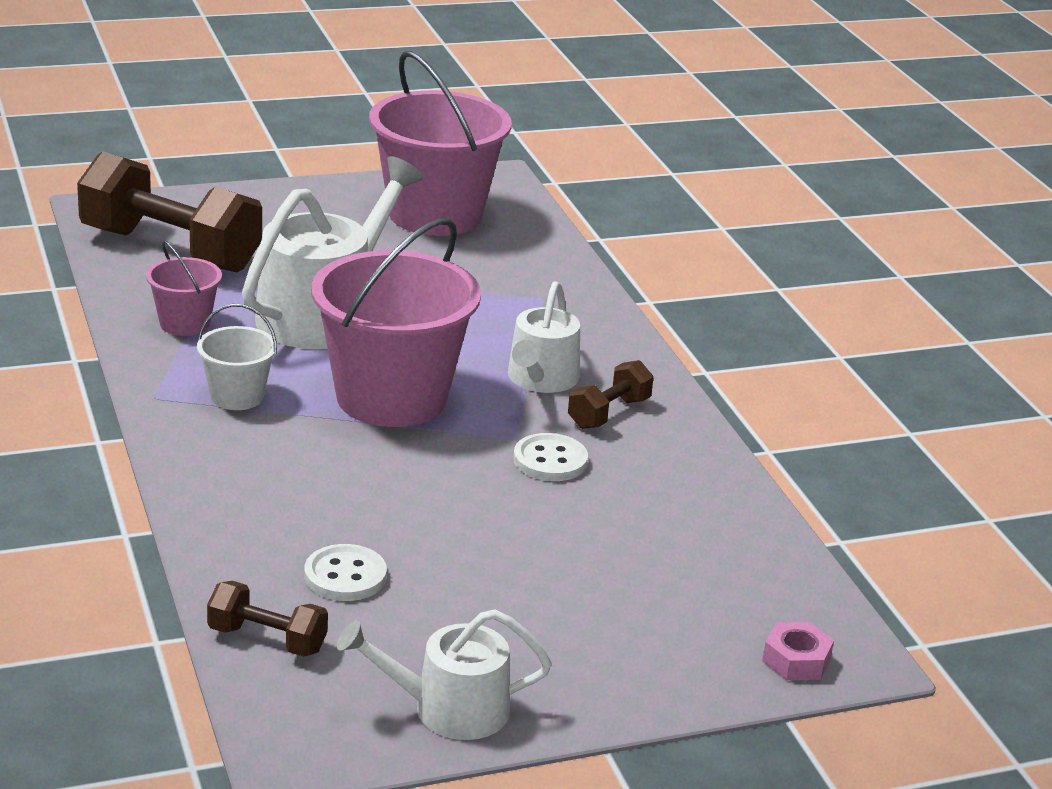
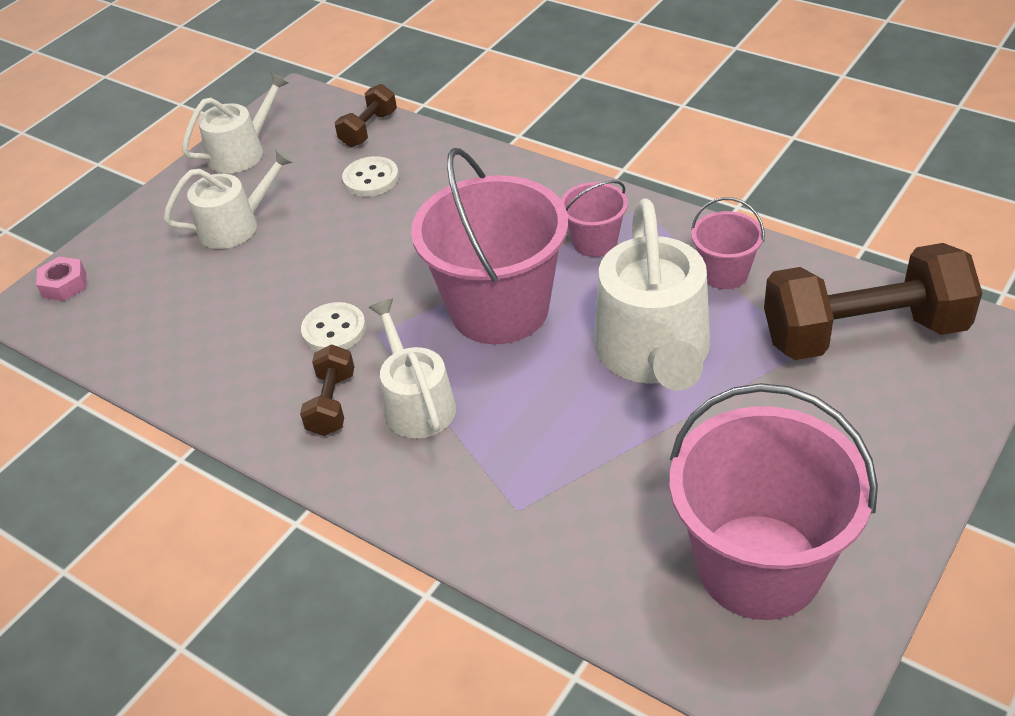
camera: 150 degrees right, 15 degrees up
white bucket [197,304,277,410] -> pink bucket [561,180,628,257]
brown dumbbell [207,581,328,657] -> brown dumbbell turned 45 degrees counterclockwise [335,84,397,147]
none -> white watering can [163,148,294,249]

